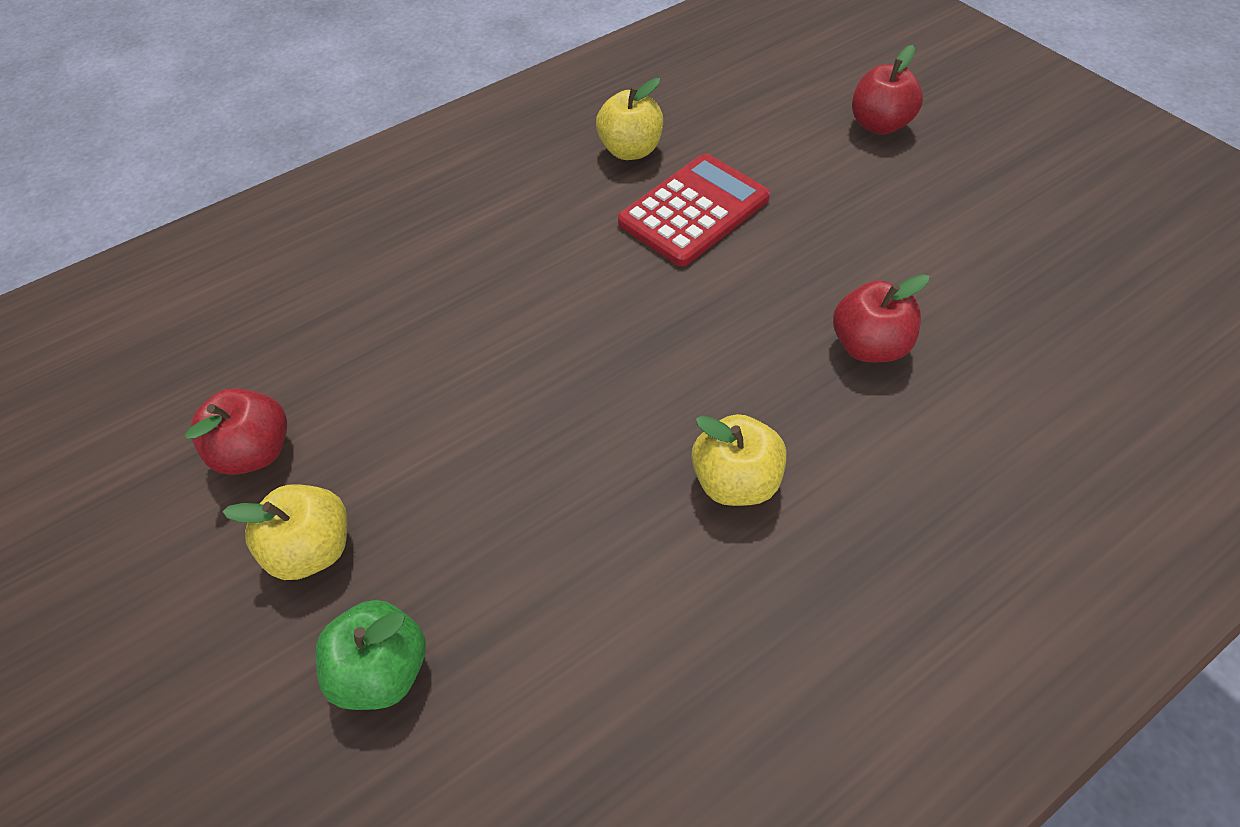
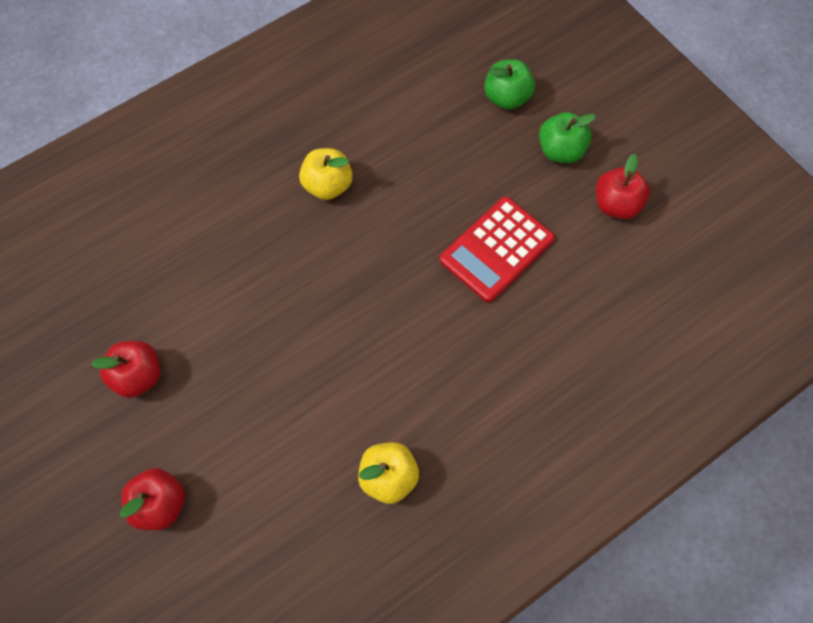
camera: 175 degrees right, 10 degrees up
yellow apple [223,485,347,580] -> green apple [539,112,596,163]
red calculator [618,153,770,267] -> red calculator moved to [440,197,555,303]
red apple [833,274,930,362] -> red apple moved to [91,341,160,398]

